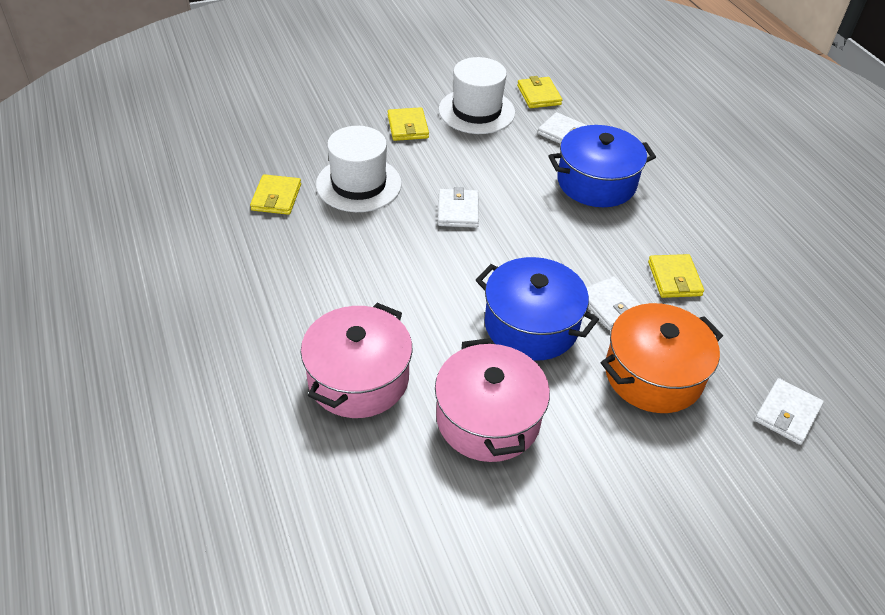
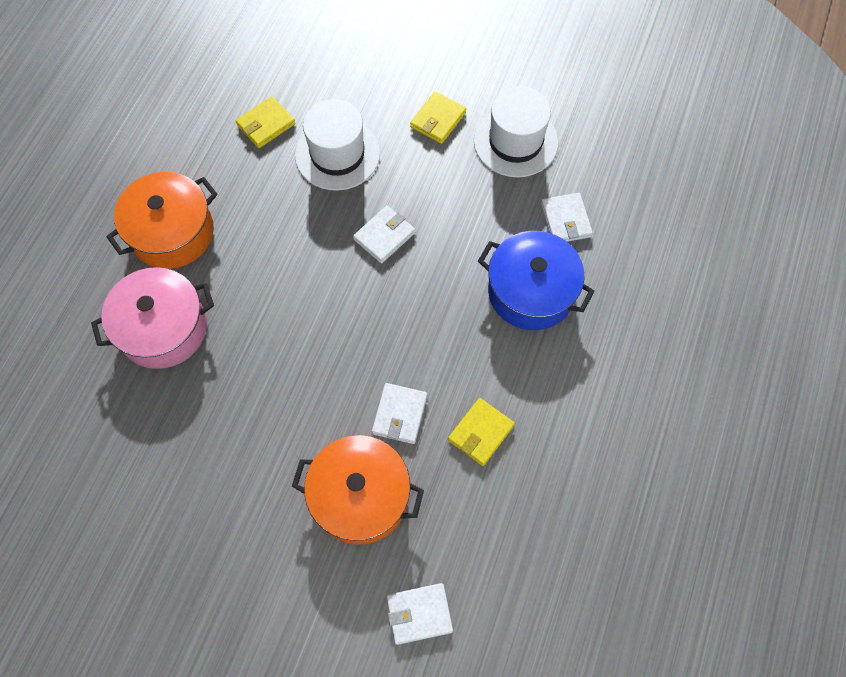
camera: 45 degrees right, 20 degrees up
pink pot [435,338,550,462] -> none
blue pot [476,257,599,361] -> none
yellow wallet [517,76,562,108] -> none
none -> orange pot [107,172,218,269]

